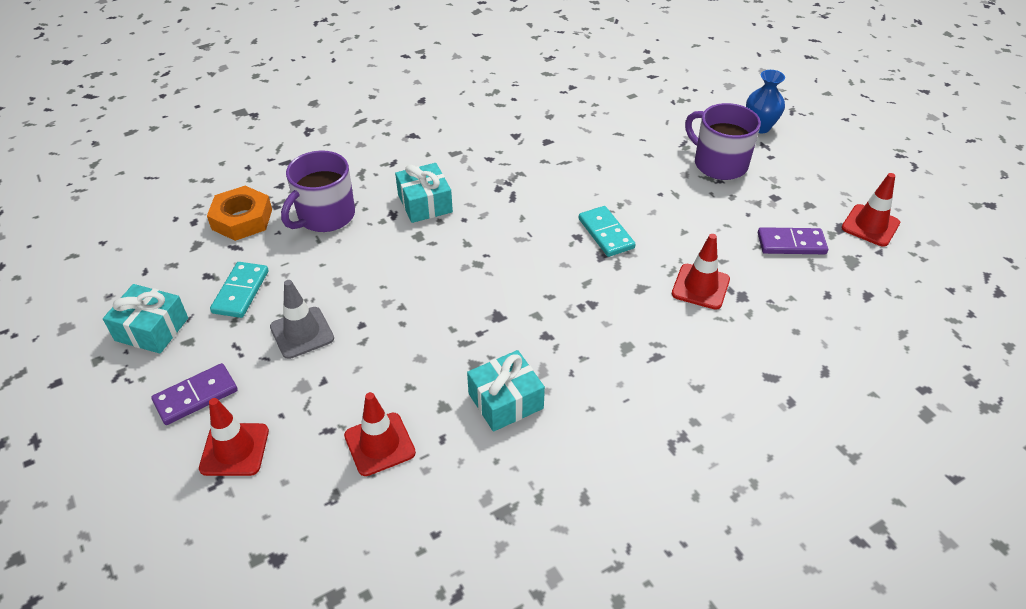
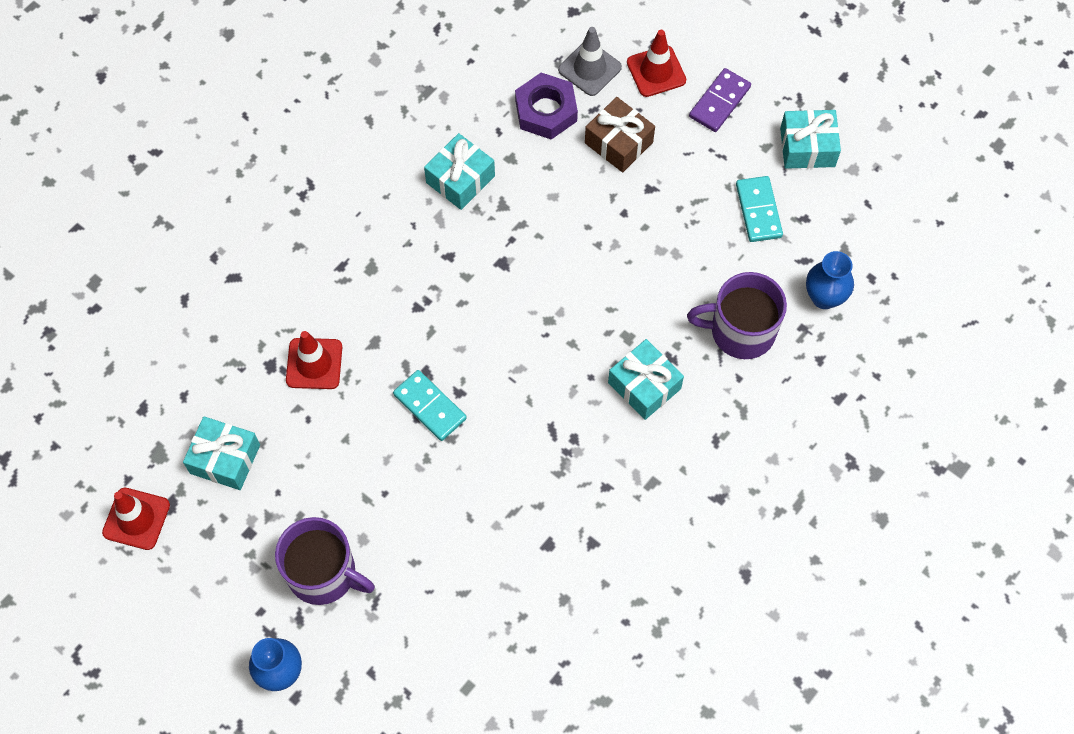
camera: 160 degrees right, 20 degrees up
orange nut [207,186,272,241] -> blue vase [806,251,854,309]
grey traffic cone [270,280,334,359] -> grey traffic cone moved to [558,27,622,96]
purple mug [281,150,355,232] -> purple mug turned 105 degrees counterclockwise [687,272,787,359]
red traffic cone [344,392,416,476] -> purple nut [515,73,578,140]
purple domino [758,227,828,254] -> turquoise gift [183,416,260,490]
none -> brown gift [585,97,655,172]

